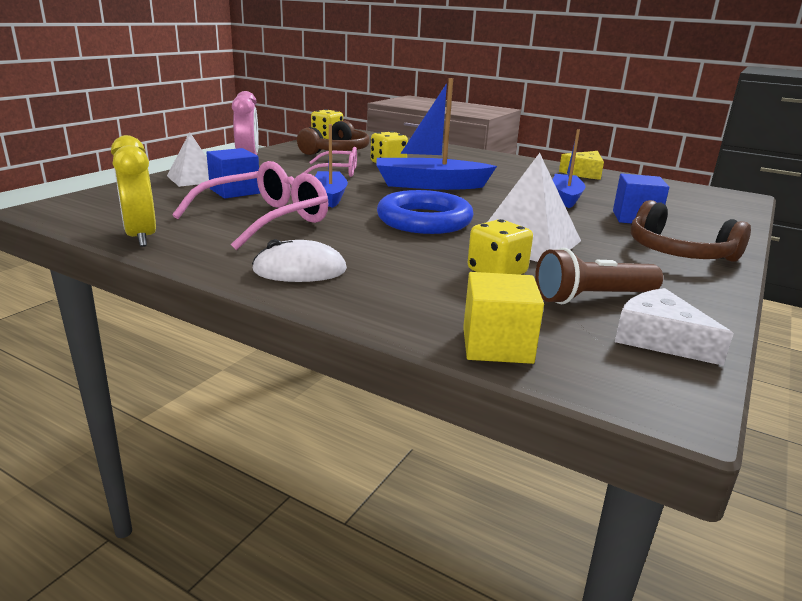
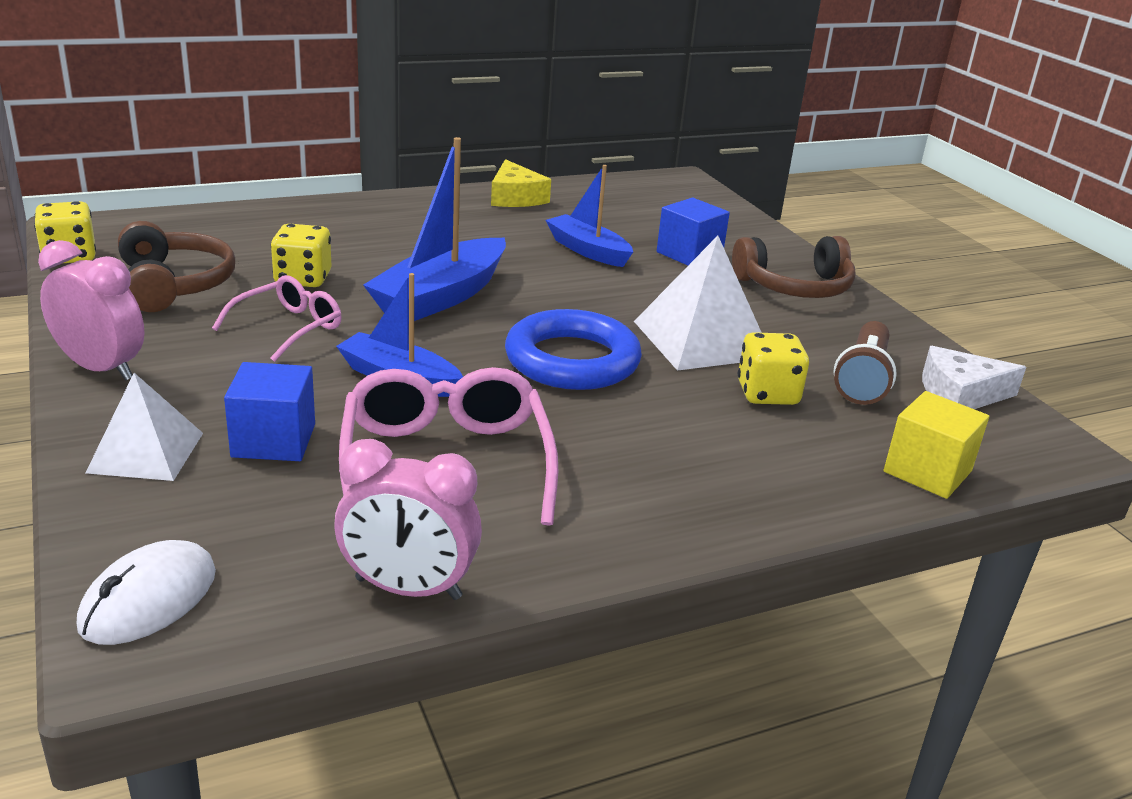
camera: 55 degrees left, 5 degrees up
yellow clock [111,135,156,247] -> pink clock [334,439,482,600]
white mouse [252,239,347,282] -> white mouse moved to [76,540,216,645]

